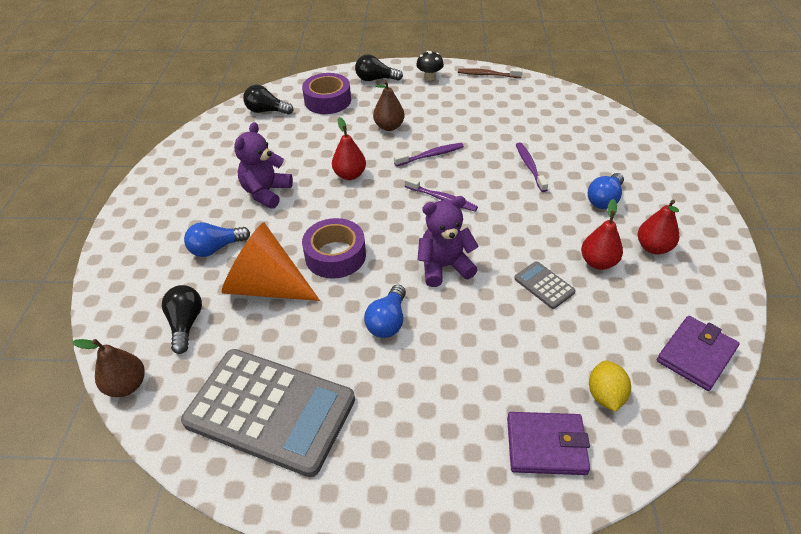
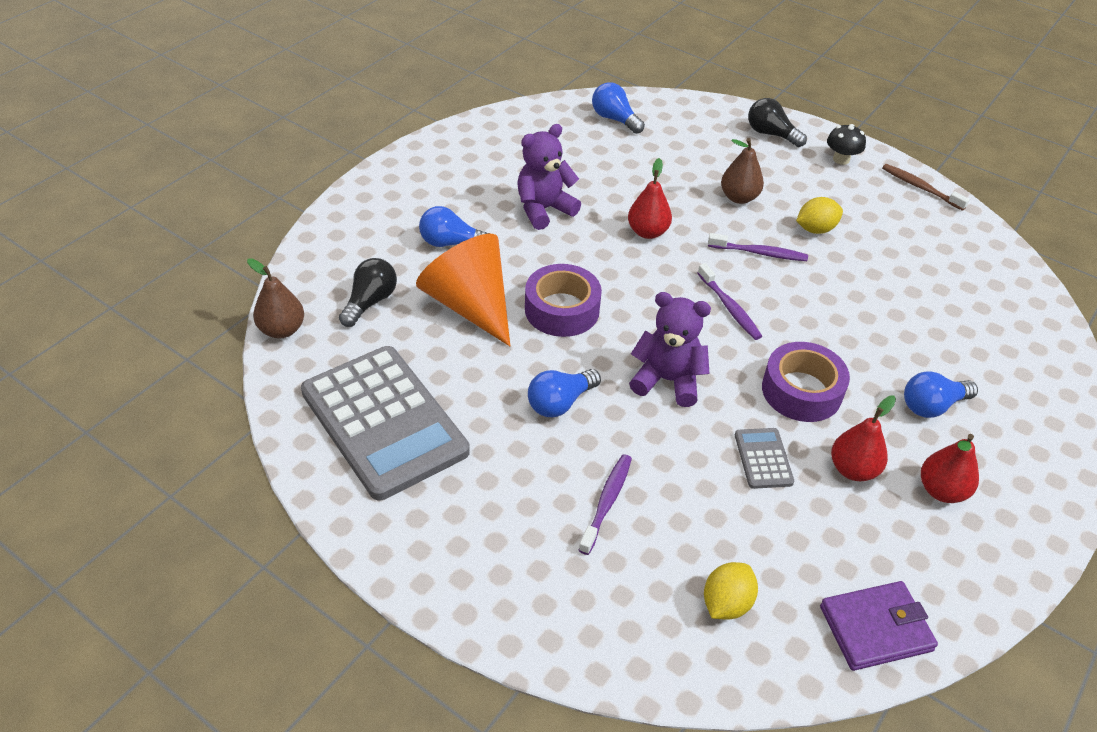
camera: 30 degrees right, 0 degrees up
black light bulb [243,85,294,115] -> blue light bulb [592,82,645,134]
purple tape [302,73,351,114] -> purple tape moved to [762,342,850,422]
purple wallet [507,412,590,475] -> none
purple toothbrush [516,143,548,192] -> purple toothbrush moved to [579,454,632,555]
none -> yellow lemon [796,197,843,234]

